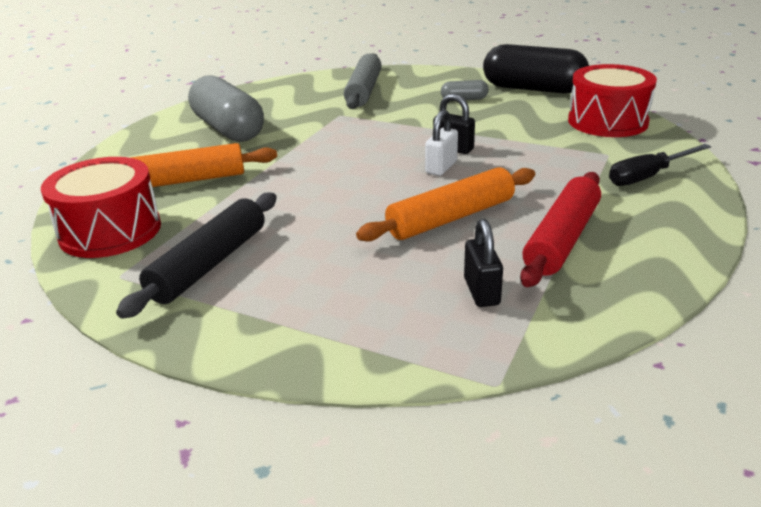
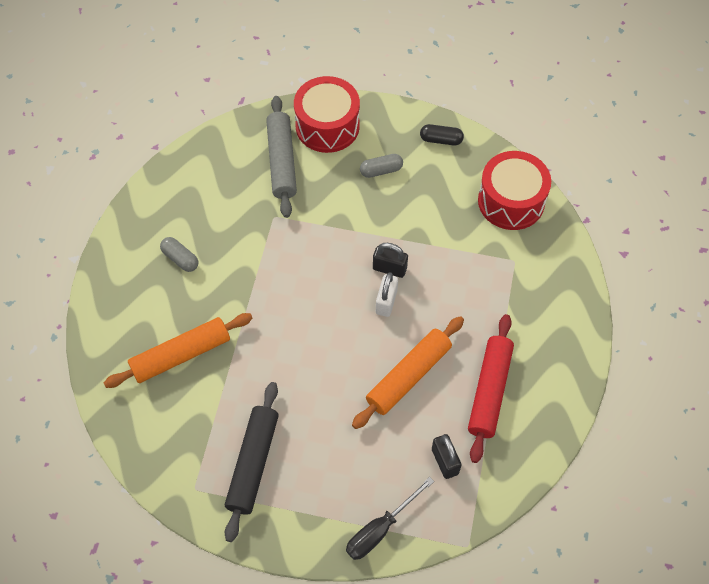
camera: 15 degrees left, 30 degrees up
red drum [41,157,161,258] -> red drum moved to [294,76,360,153]
grey capsule [188,75,264,142] -> grey capsule [160,237,198,272], size x0.45
black capsule [483,44,589,94] -> black capsule [420,124,464,145], size x0.45
black screwdriver [609,144,711,186] -> black screwdriver moved to [346,477,434,560]

